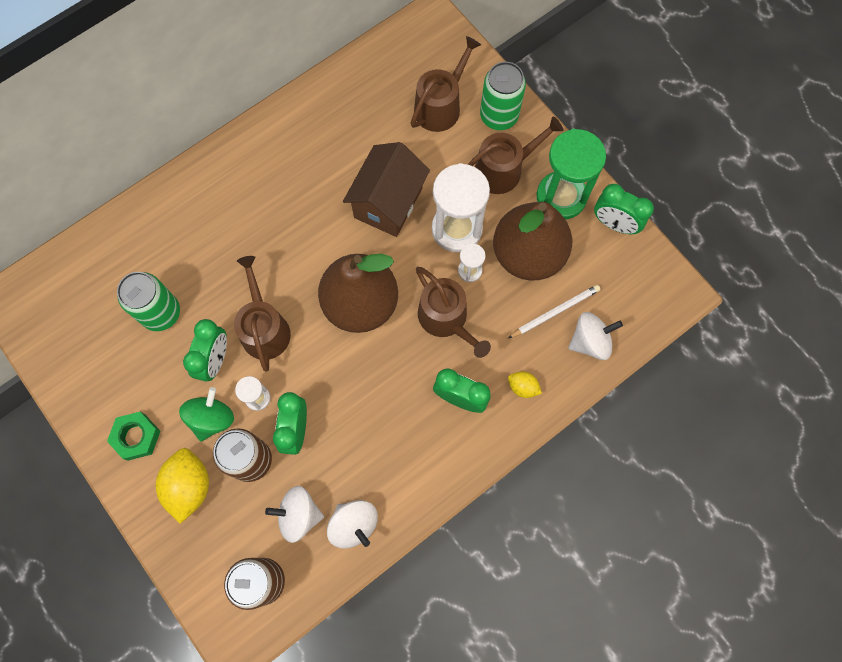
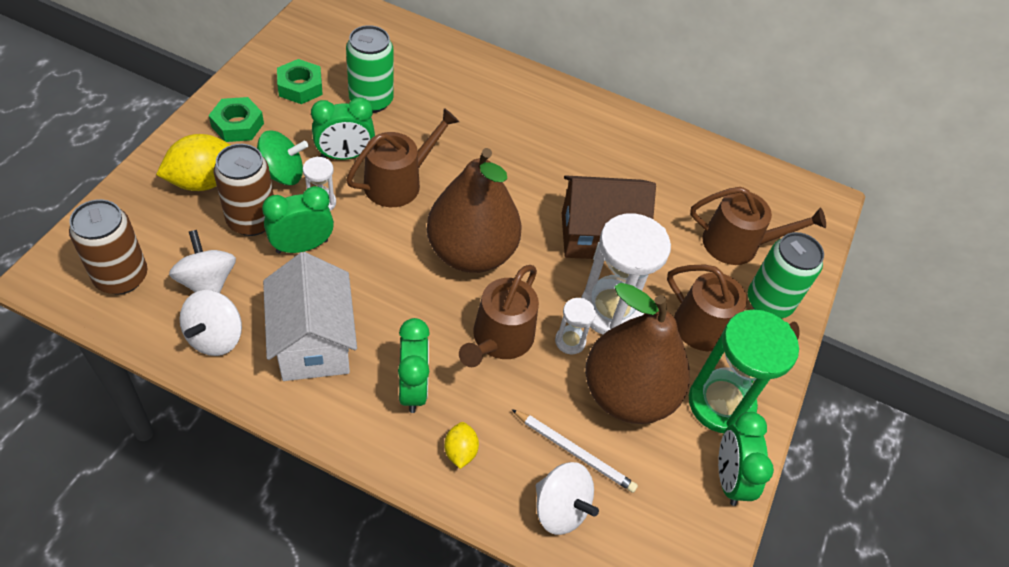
camera: 55 degrees right, 20 degrees down
none -> white house [263,252,357,381]
none -> green nut [277,59,323,104]

